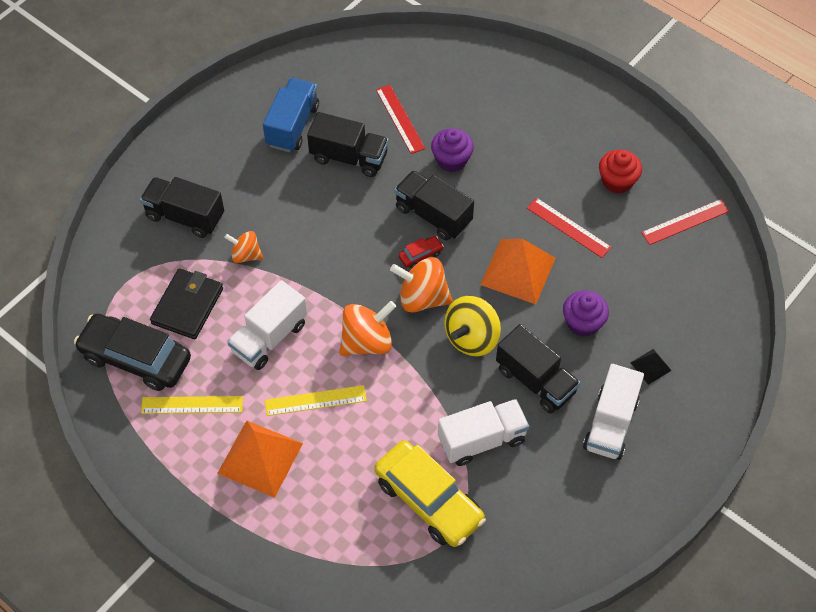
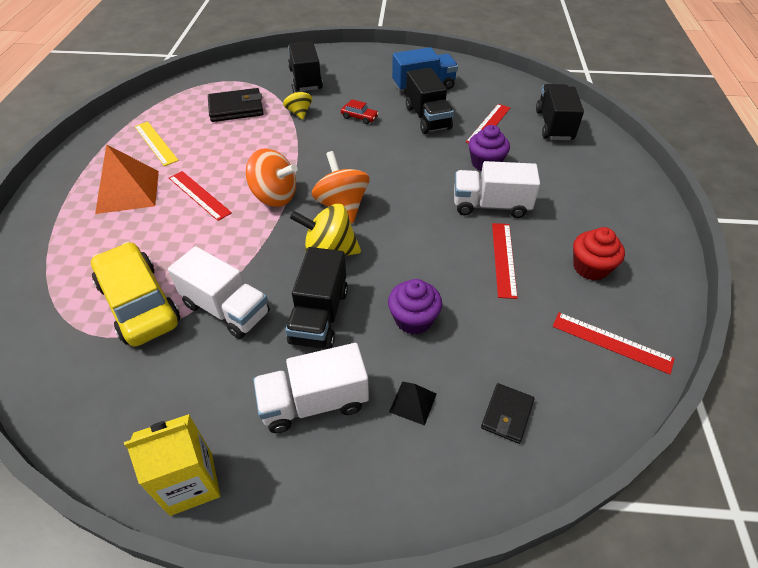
camera: 55 degrees right, 10 degrees down
black car [74,314,191,391] -> none
orange spinning top [224,231,263,263] -> yellow spinning top [283,84,312,120]
white truck [227,280,307,370] -> white truck moved to [454,161,540,218]
yellow ruler [265,385,367,416] -> red ruler [169,171,232,221]
yellow car [374,440,486,547] -> yellow car turned 135 degrees clockwise [91,242,180,346]
black truck [394,170,474,241] -> black truck moved to [536,84,584,140]
red car [398,236,444,268] -> red car moved to [341,99,379,124]
orange pyramid [480,239,556,304] -> none
none -> yellow carton [124,414,220,516]
none -> black wallet [481,383,534,444]

